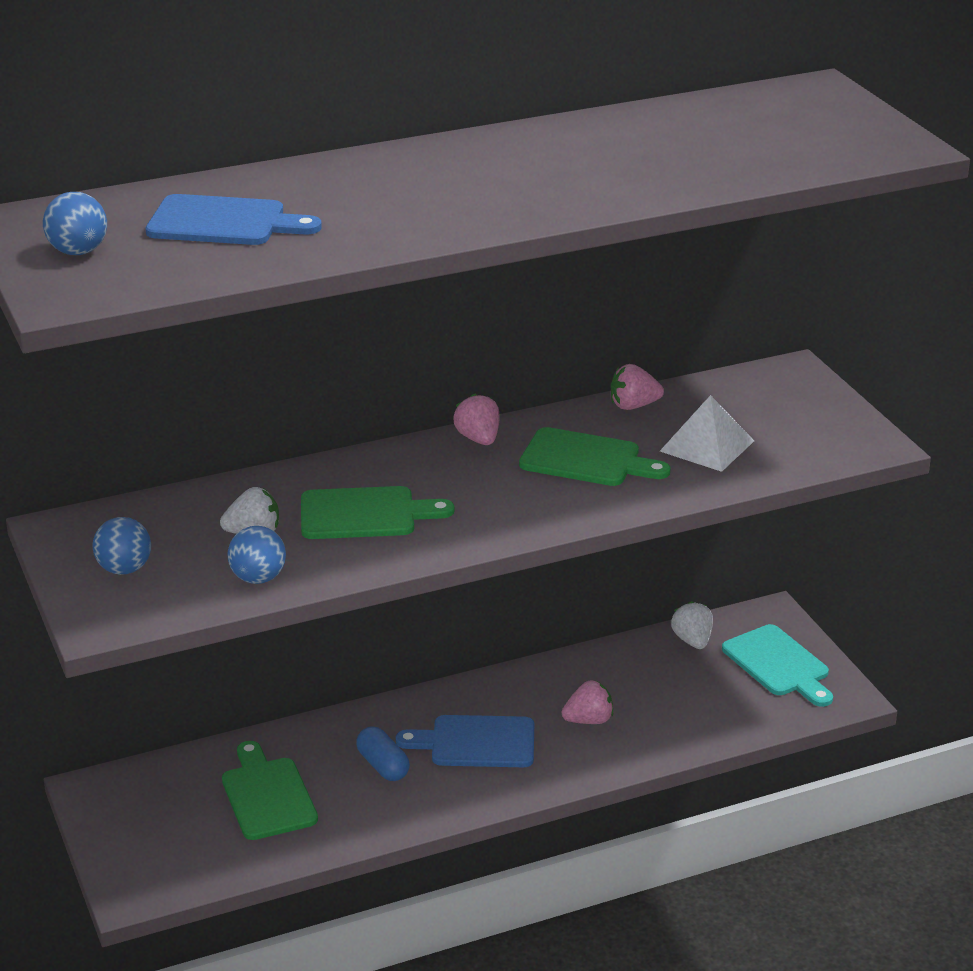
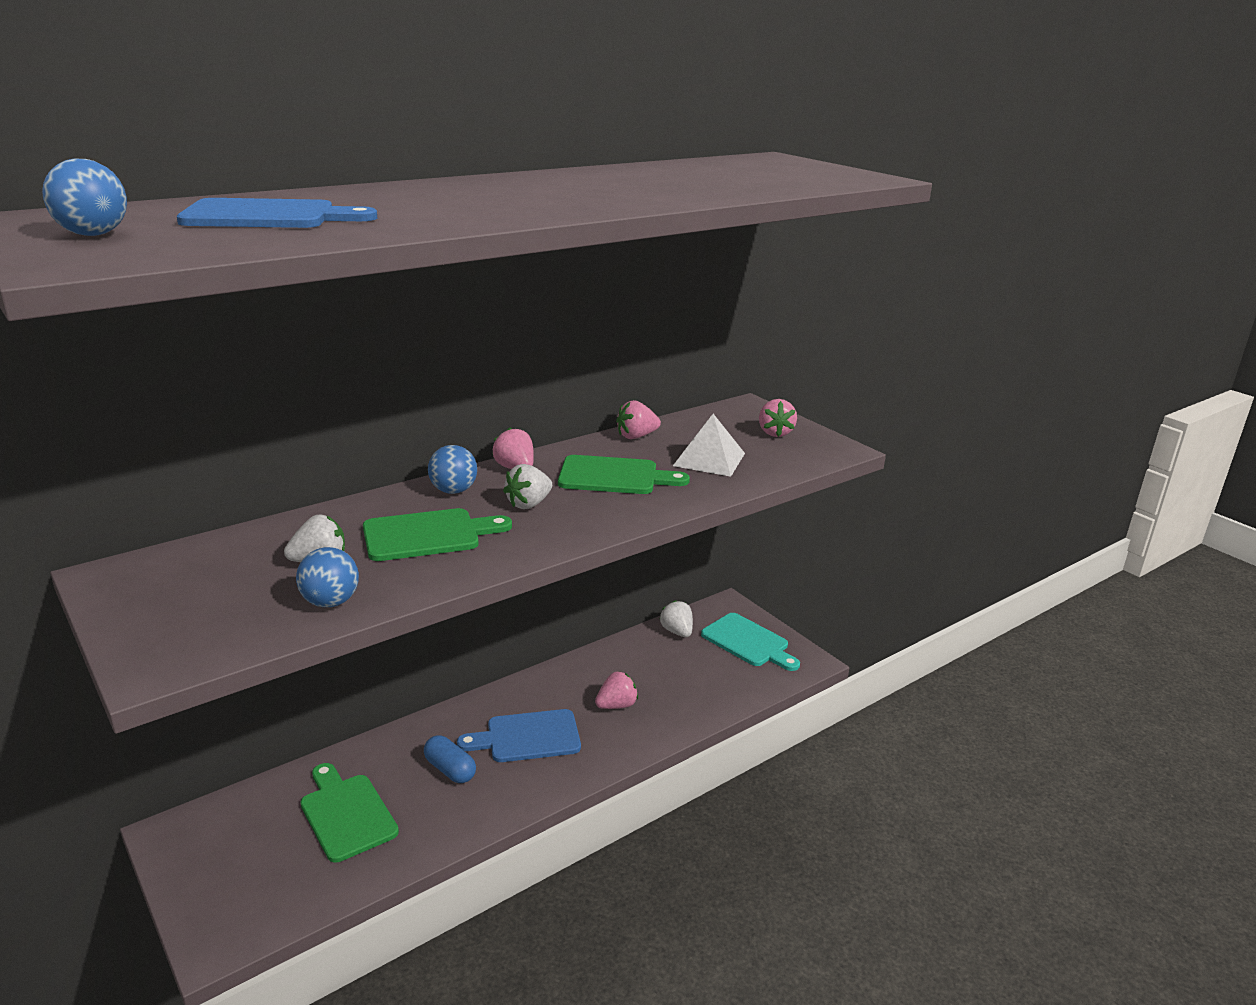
camera: 15 degrees left, 5 degrees down
blue ball [93,517,151,575] -> blue ball moved to [428,445,477,494]
none -> white strawberry [503,464,552,509]
none -> pink strawberry [759,399,797,437]

